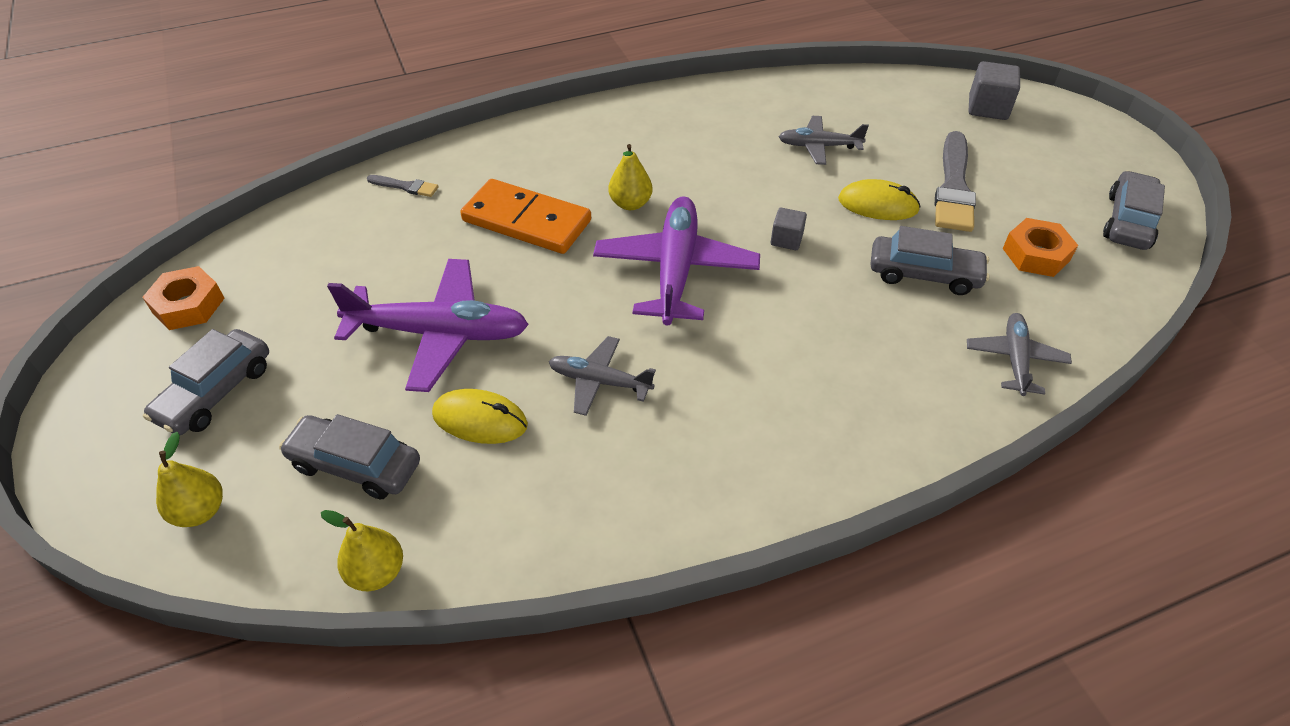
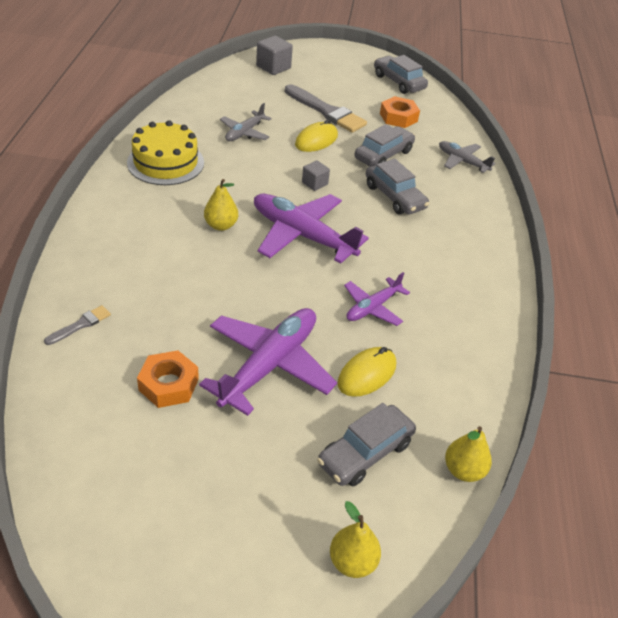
camera: 65 degrees left, 5 degrees down
orange nut [142,266,225,330] -> orange nut moved to [137,350,199,408]
grey car [143,329,269,435] -> grey car moved to [366,159,429,214]
orange domino [460,179,591,254] -> none
grey plane [549,336,656,416] -> purple plane [344,272,410,326]
none -> yellow cake [127,120,204,185]

